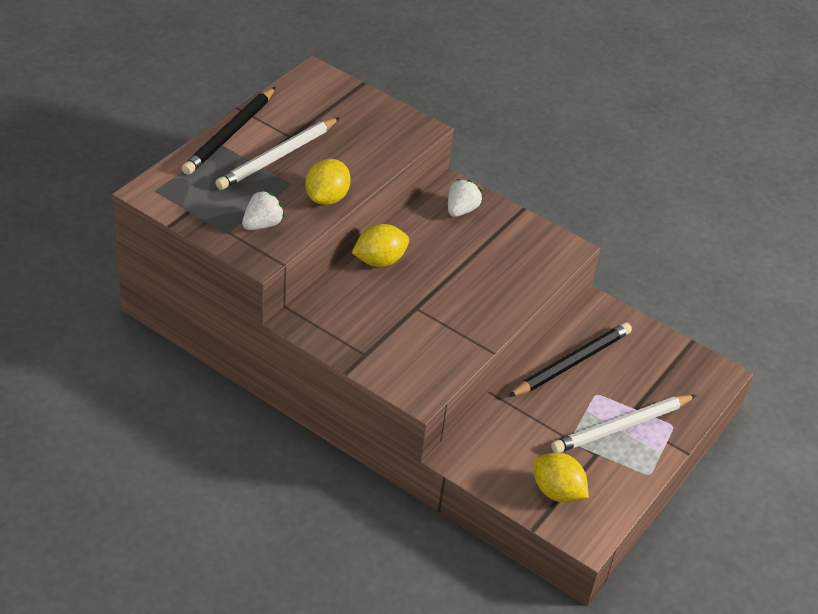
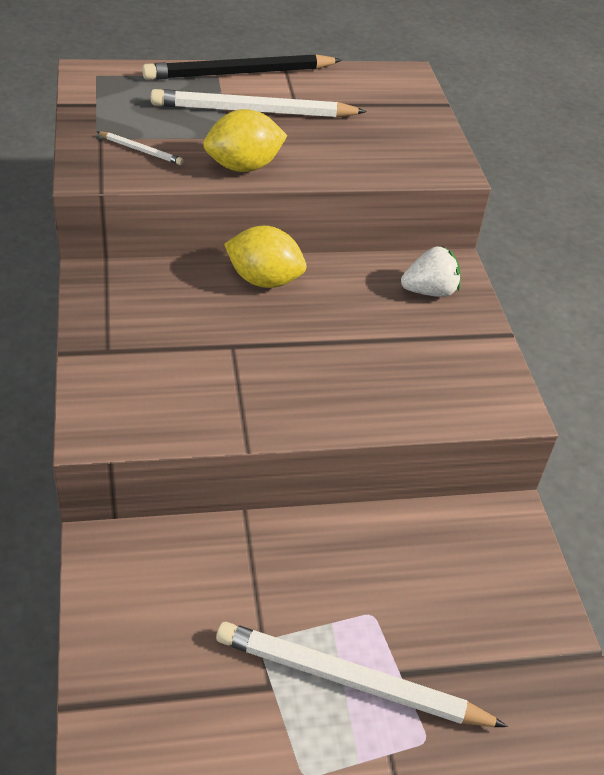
camera: 45 degrees right, 0 degrees up
white strawberry [242,190,285,230] -> white pencil [97,131,184,165]
black pencil [508,322,632,397] -> none
yellow lemon [533,453,589,502] -> none

